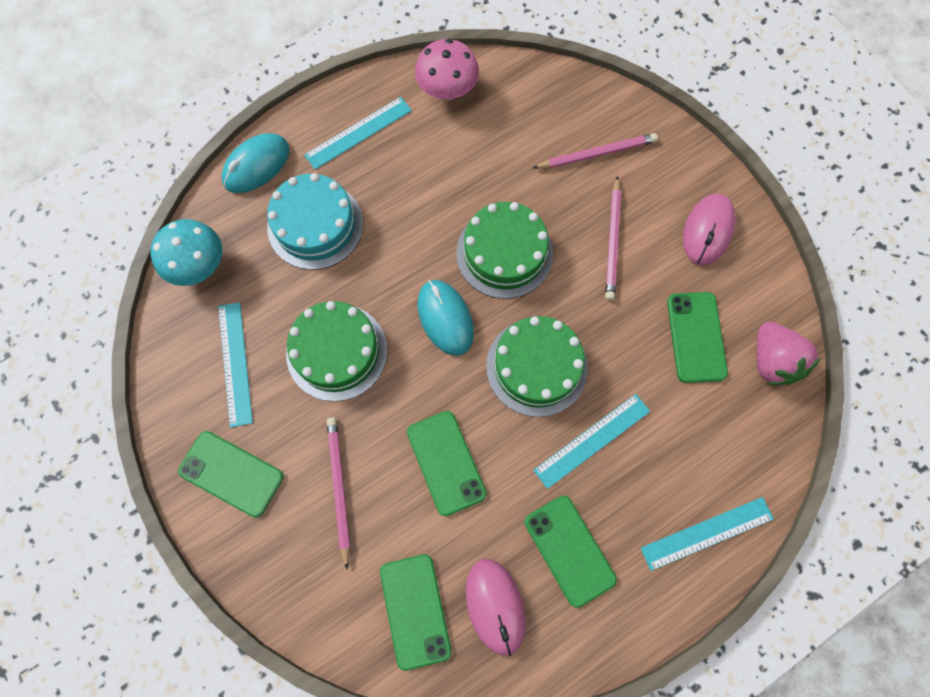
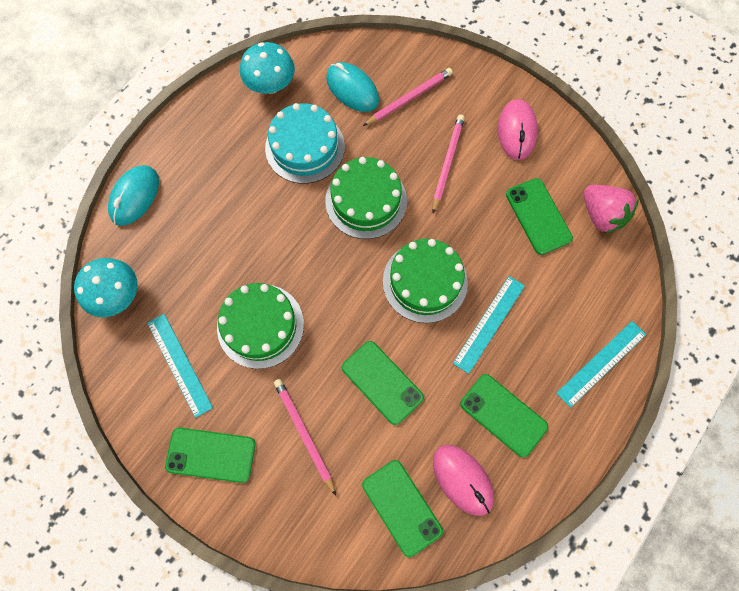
camera: 20 degrees left, 0 degrees up
turquoise cake [267,173,363,270] -> turquoise cake moved to [265,103,345,184]
turquoise ruler [304,97,412,170] -> none
pink mushroom [415,39,479,100] -> turquoise mushroom [240,42,295,94]
turquoise mouse [418,280,474,356] -> turquoise mouse moved to [326,62,379,112]
pink pencil [605,176,621,301] -> pink pencil turned 150 degrees counterclockwise [432,115,465,213]

